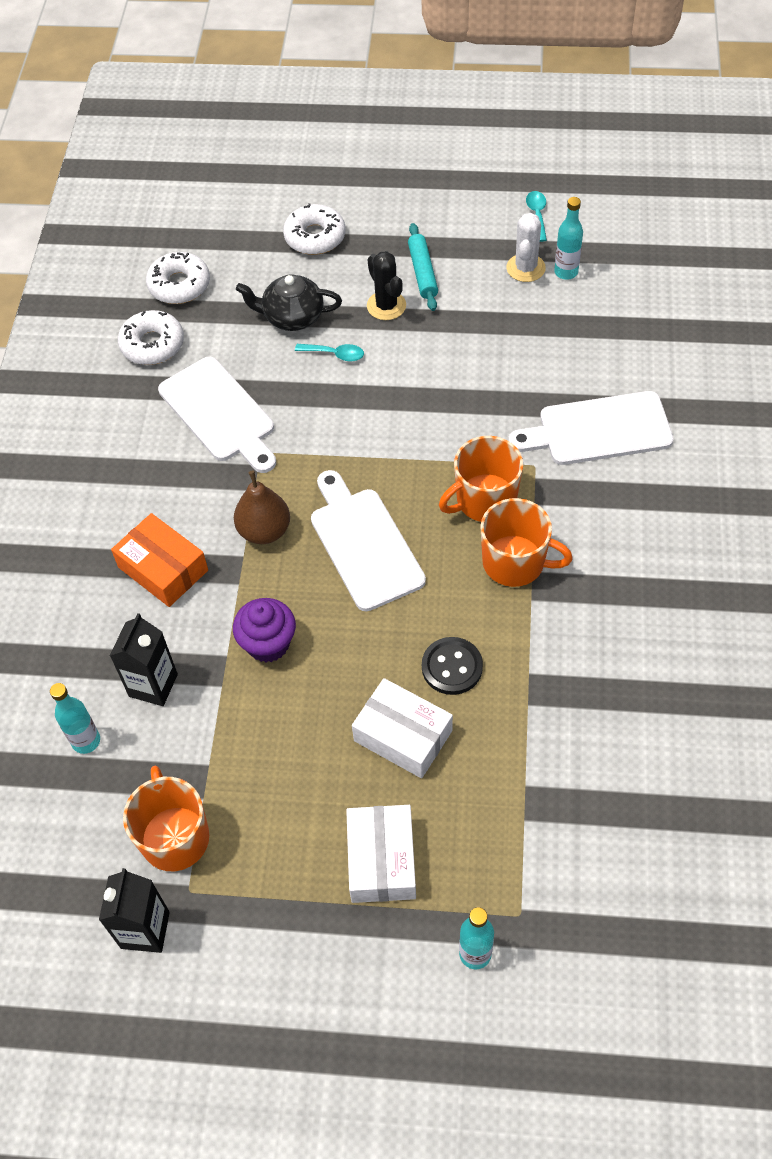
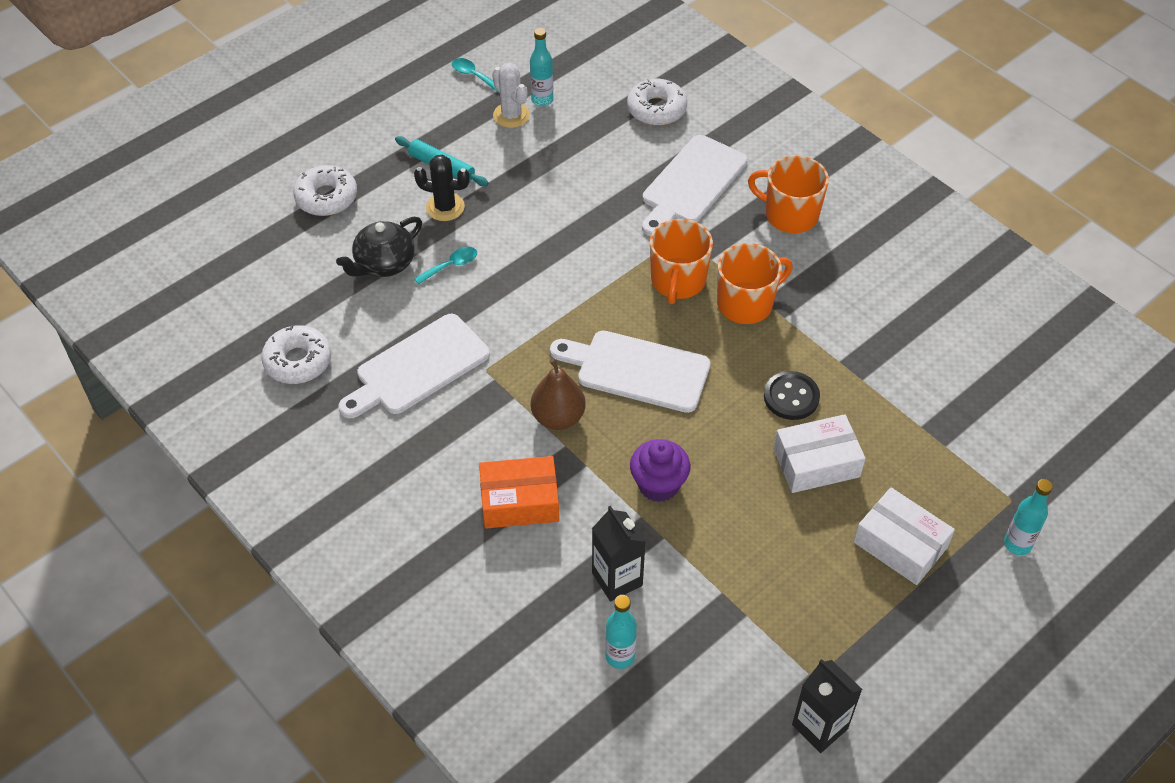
camera: 50 degrees left, 5 degrees down
orange mug [123,766,209,871] -> orange mug moved to [748,155,829,233]
white donut [146,252,210,304] -> white donut moved to [627,79,687,126]
white cutting board [158,357,276,473] -> white cutting board turned 135 degrees clockwise [339,314,490,418]

